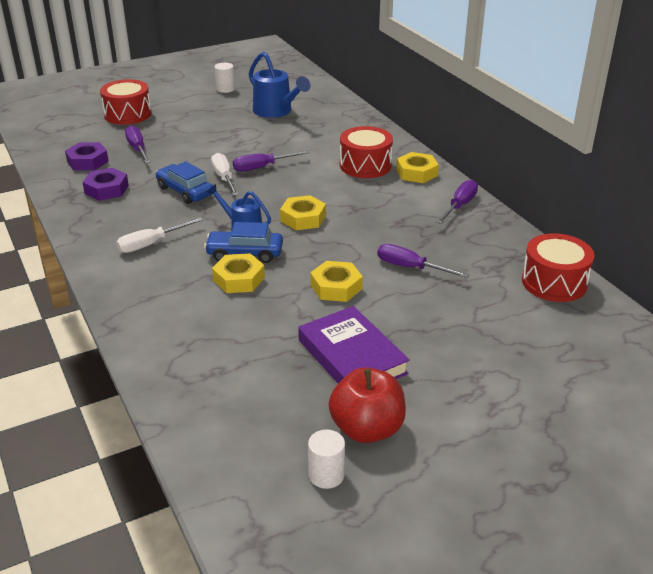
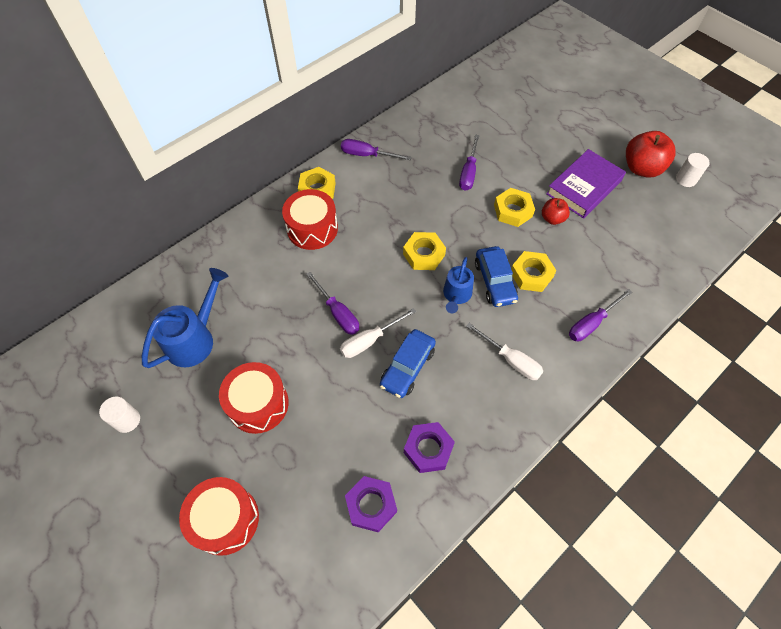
camera: 105 degrees left, 25 degrees up
purple screwdriver [125,126,151,163] -> purple screwdriver moved to [569,289,632,341]
red drum [522,233,595,302] -> red drum moved to [219,362,289,434]
none -> red apple [542,198,570,225]

